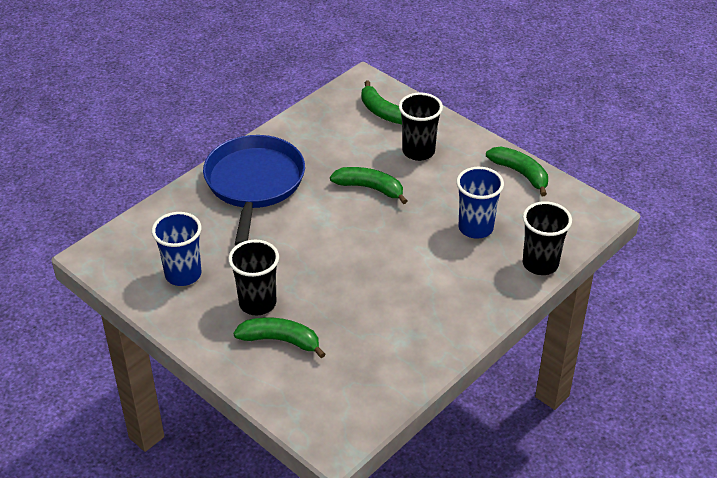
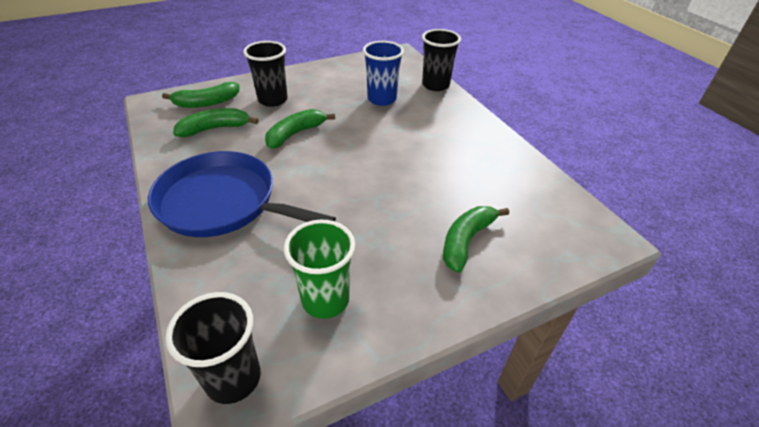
camera: 70 degrees left, 0 degrees up
blue cup [152,212,201,286] -> green cup [284,220,355,319]
black cup [228,240,279,315] -> black cup moved to [166,292,261,404]
green banana [486,147,548,196] -> green banana moved to [173,108,258,137]

